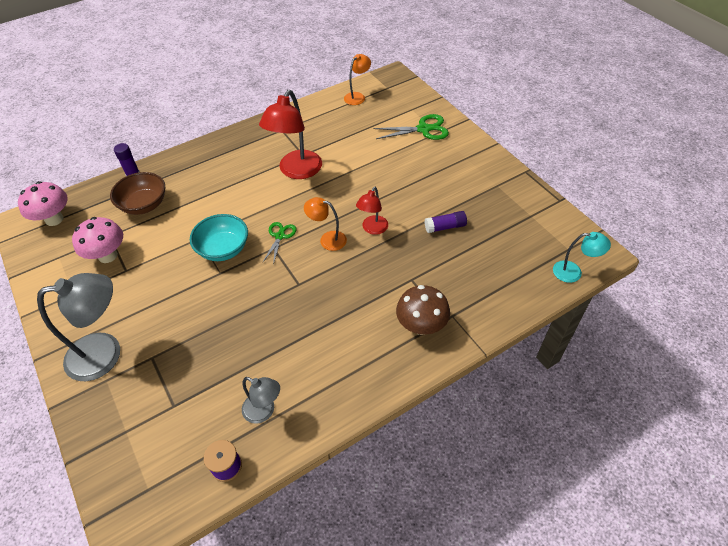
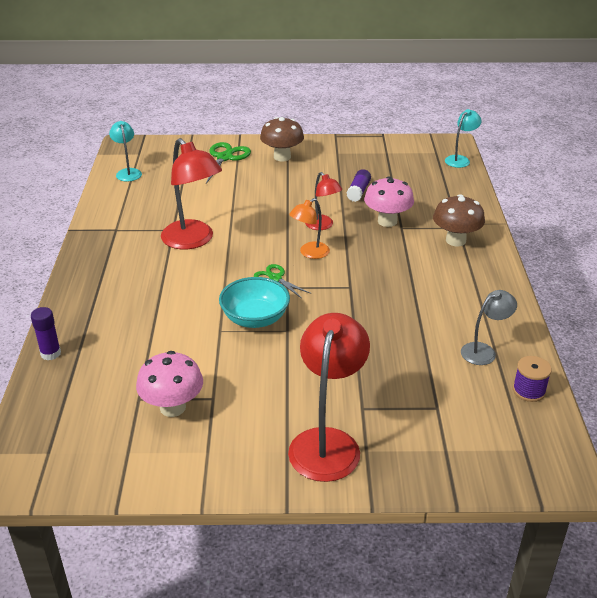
camera: 60 degrees left, 15 degrees down
pink mushroom [18,181,68,226] -> pink mushroom moved to [364,176,414,227]
grey lamp [37,273,120,381] -> red lamp [288,313,370,482]
brown bowl [110,172,165,215] -> none
orange lamp [344,54,371,105] -> turquoise lamp [109,121,142,182]
none -> brown mushroom [260,117,304,162]

